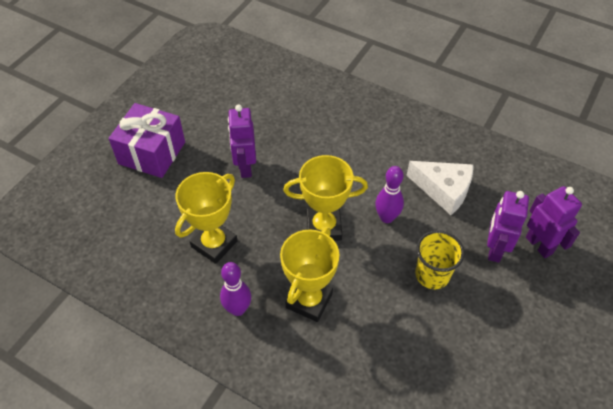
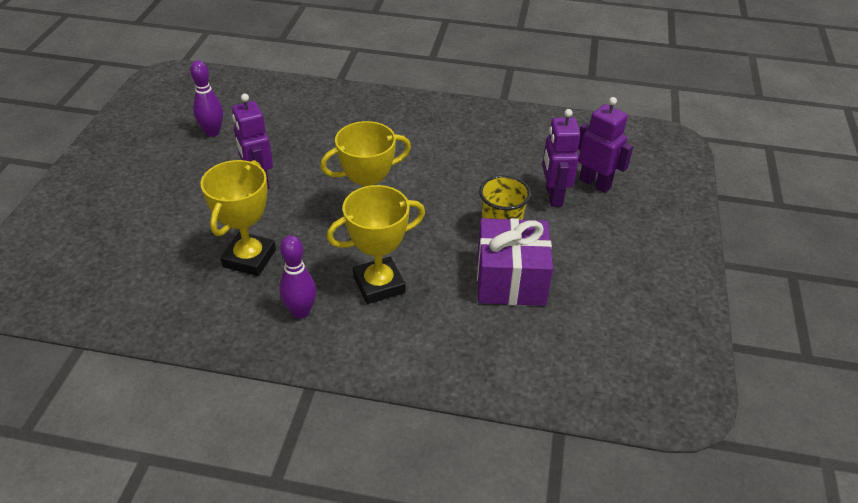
camera: 20 degrees left, 10 degrees down
purple gift [109,103,185,178] -> purple gift moved to [477,218,553,306]
yellow trophy [280,227,339,322] -> yellow trophy turned 60 degrees clockwise [327,185,425,304]
purple bowling pin [375,166,404,223] -> purple bowling pin moved to [190,60,223,137]
white cheese [406,161,473,215] -> none

